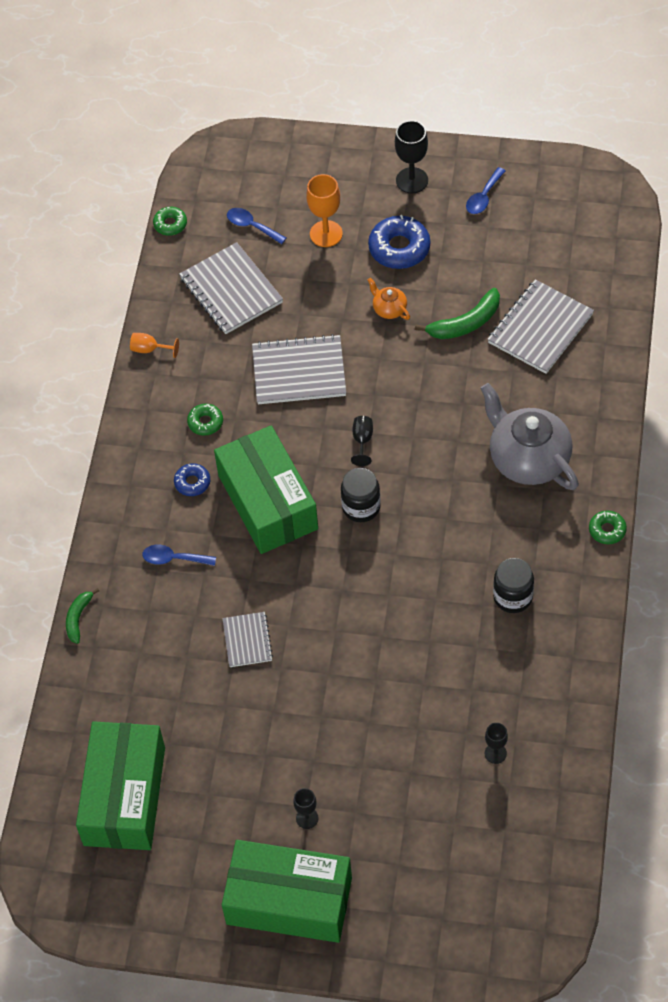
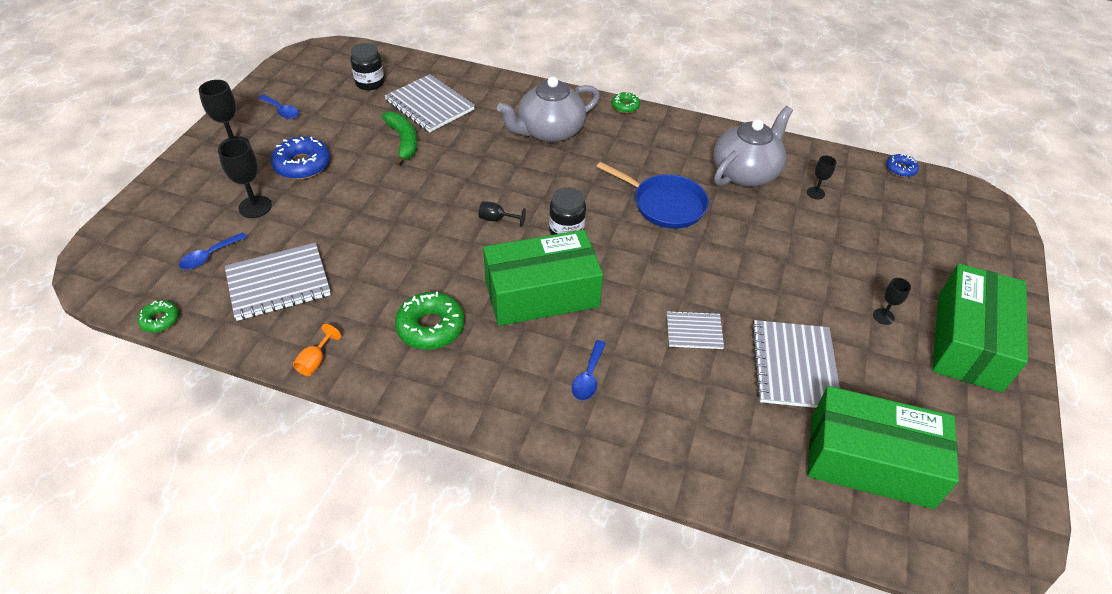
camera: 85 degrees left, 10 degrees down
green banana [66,588,99,644] -> none
blue donut [174,463,210,496] -> blue donut moved to [886,154,919,177]
green donut [187,404,223,436] -> green donut [395,292,465,350], size x1.80
grey notebook [252,334,346,404] -> grey notebook moved to [751,320,840,408]
orange goblet [306,174,343,247] -> black goblet [218,139,272,218]
orange teapot [368,278,410,320] -> none
black jar [493,558,534,613] -> black jar moved to [350,43,384,90]
none -> blue pan [597,162,709,229]
none -> grey teapot [713,106,793,187]

